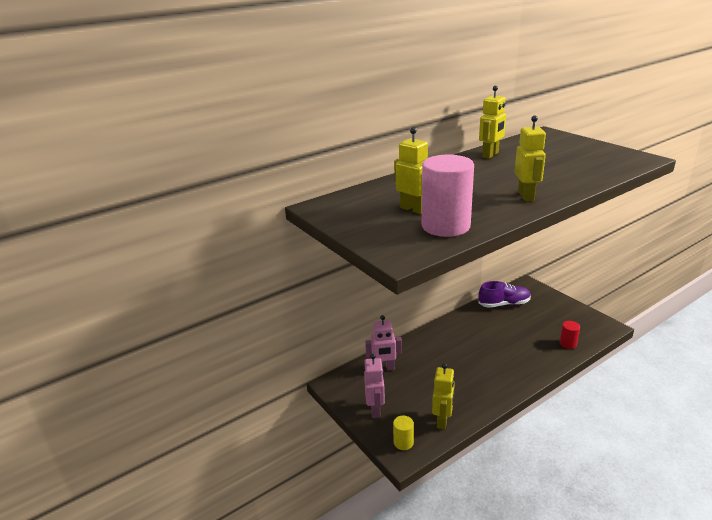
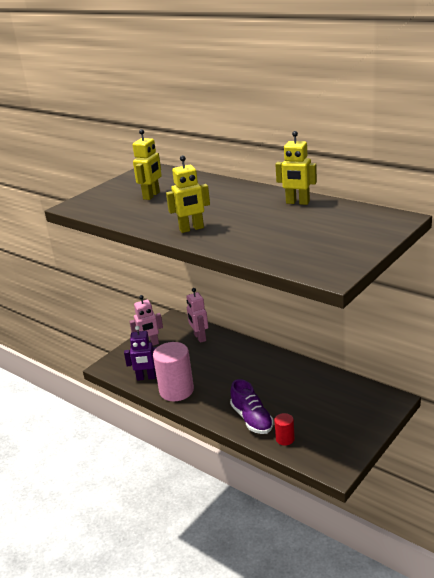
camera: 75 degrees right, 0 degrees up
yellow cylinder [393,416,414,450] -> none
pink cylinder [422,154,474,237] -> pink cylinder moved to [153,342,194,401]
yellow robot [432,363,455,429] -> purple robot [124,326,157,381]
purple shoe [478,281,531,308] -> purple shoe moved to [230,379,274,434]

